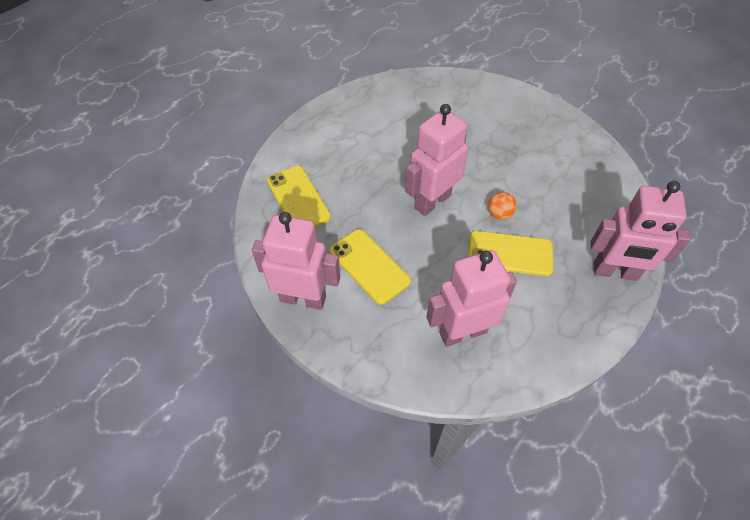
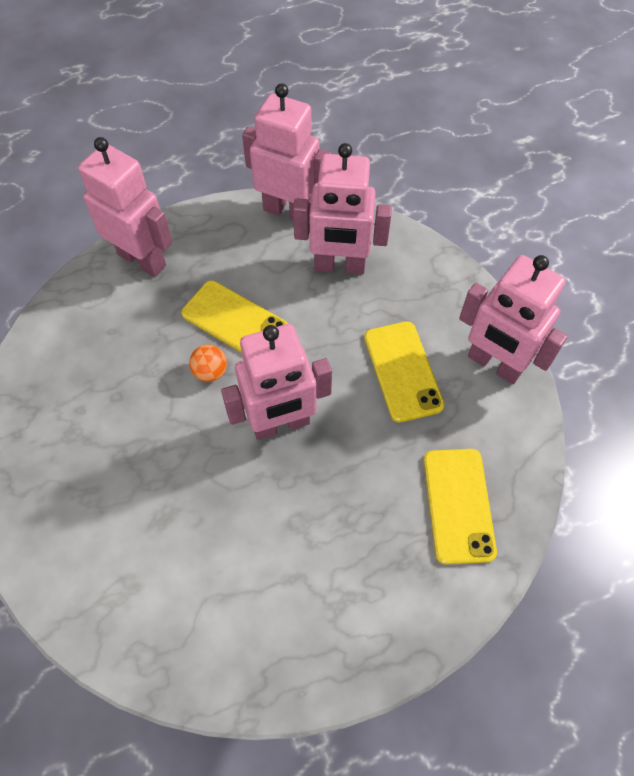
camera: 155 degrees left, 5 degrees up
none -> pink robot [242,83,331,220]

